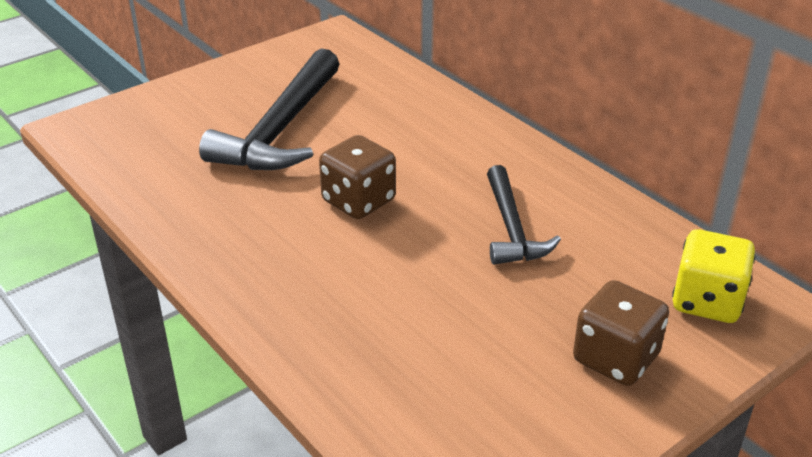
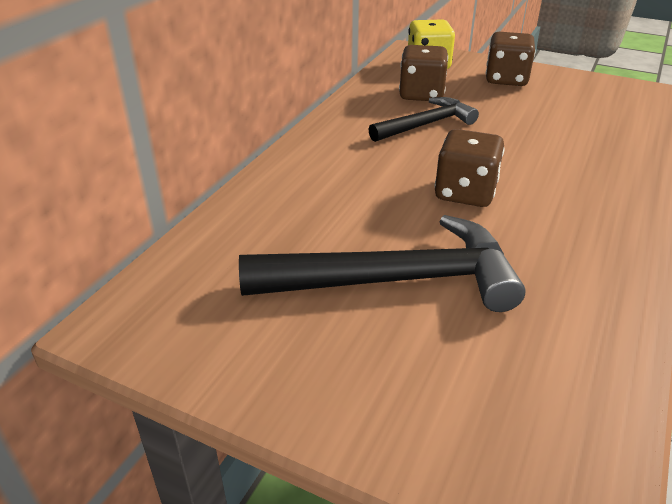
camera: 115 degrees left, 0 degrees up
none -> brown dice [399,45,448,101]

